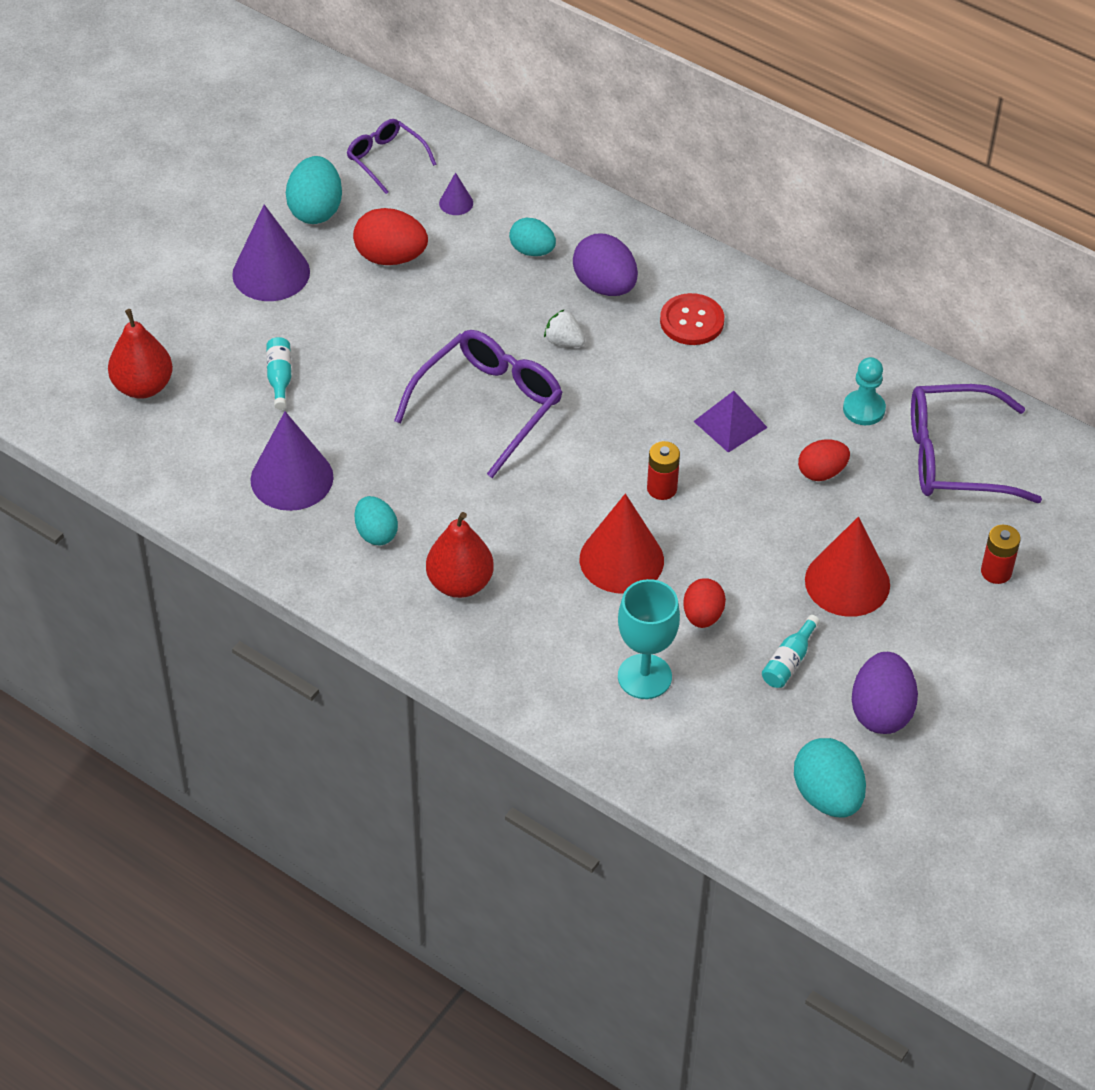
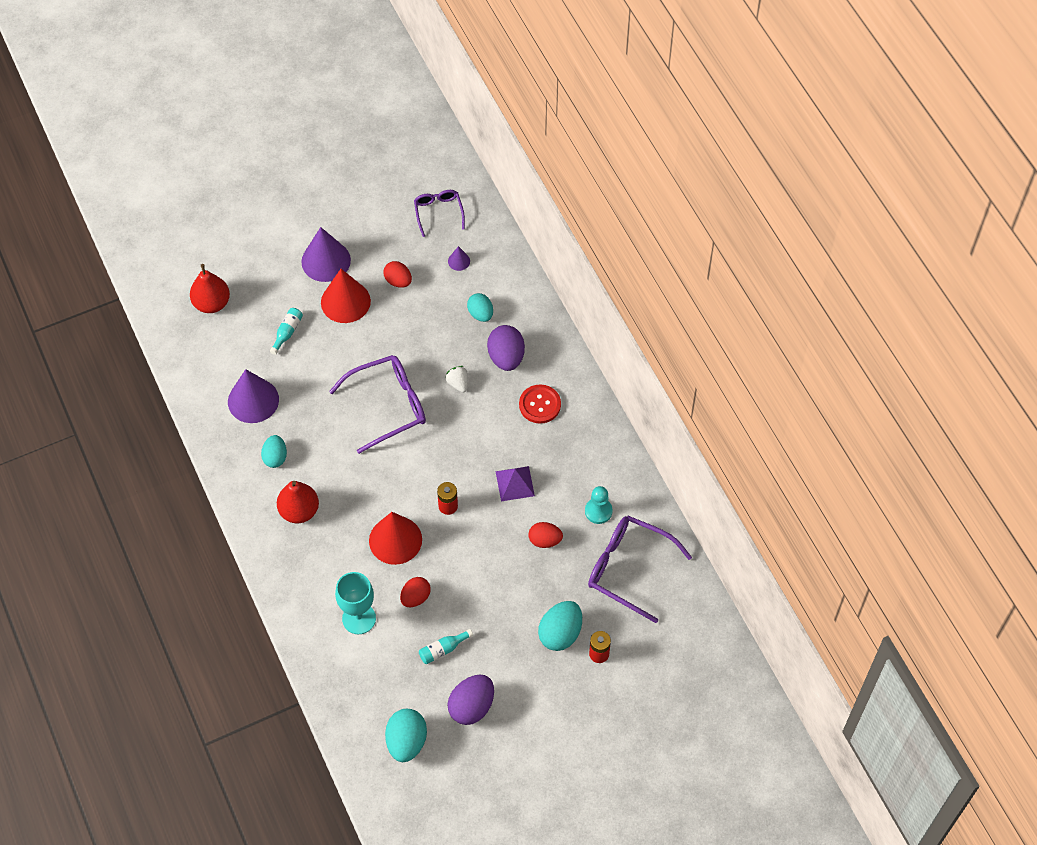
camera: 30 degrees right, 10 degrees up
turquoise egg [286,156,342,224] -> turquoise egg moved to [538,601,582,651]
red egg [353,208,428,265] -> red egg [383,261,412,288], size x0.66
red cone [805,517,890,617] -> red cone moved to [321,269,371,323]

